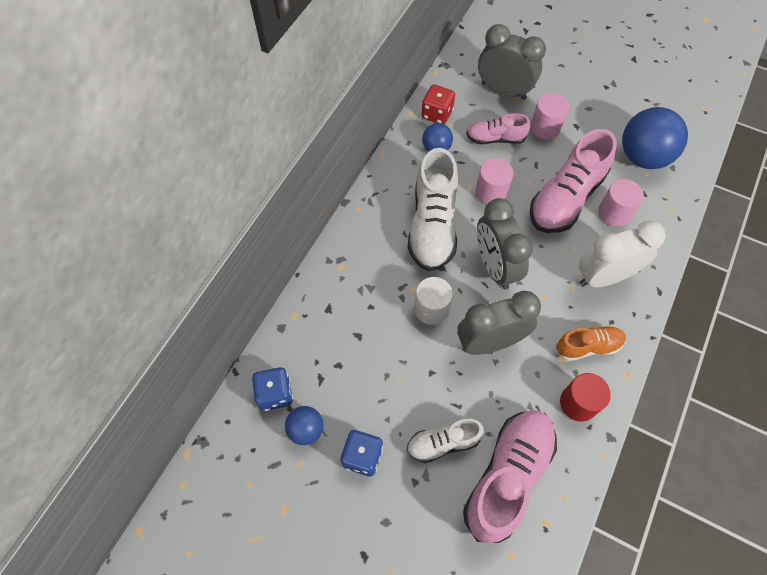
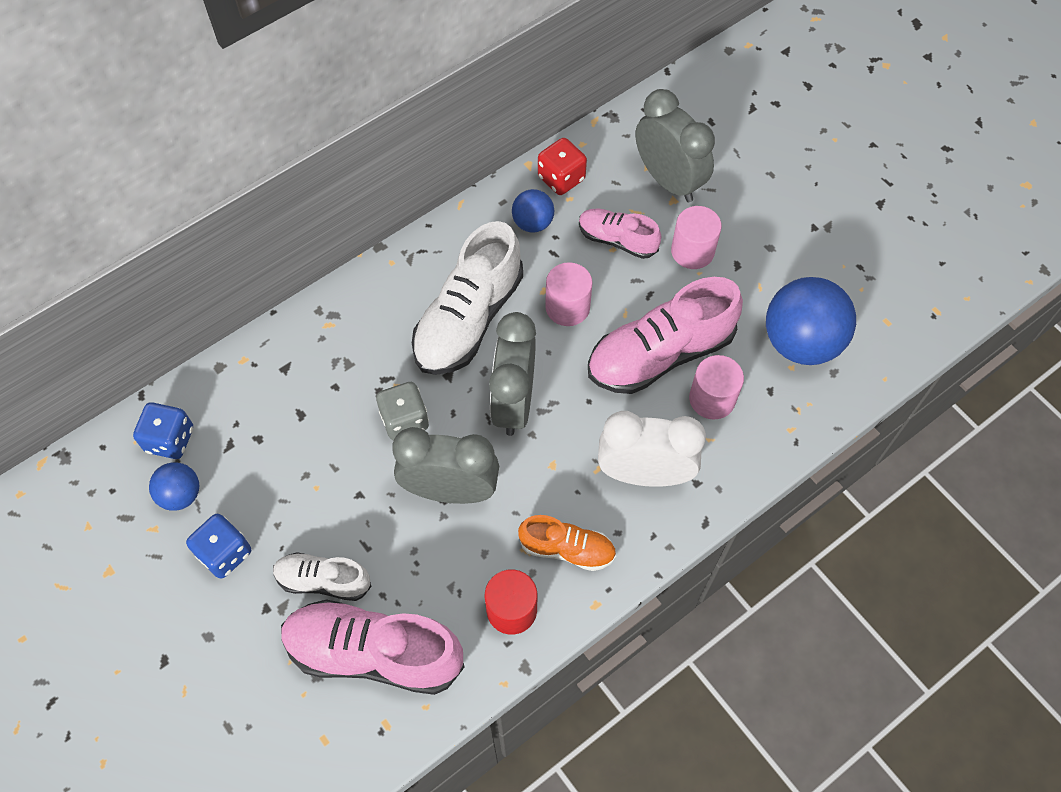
camera: 25 degrees right, 0 degrees up
white cylinder [414,277,453,325] -> grey dice [376,382,429,441]
pink shoe [463,410,557,543] -> pink shoe turned 135 degrees counterclockwise [281,599,464,695]

